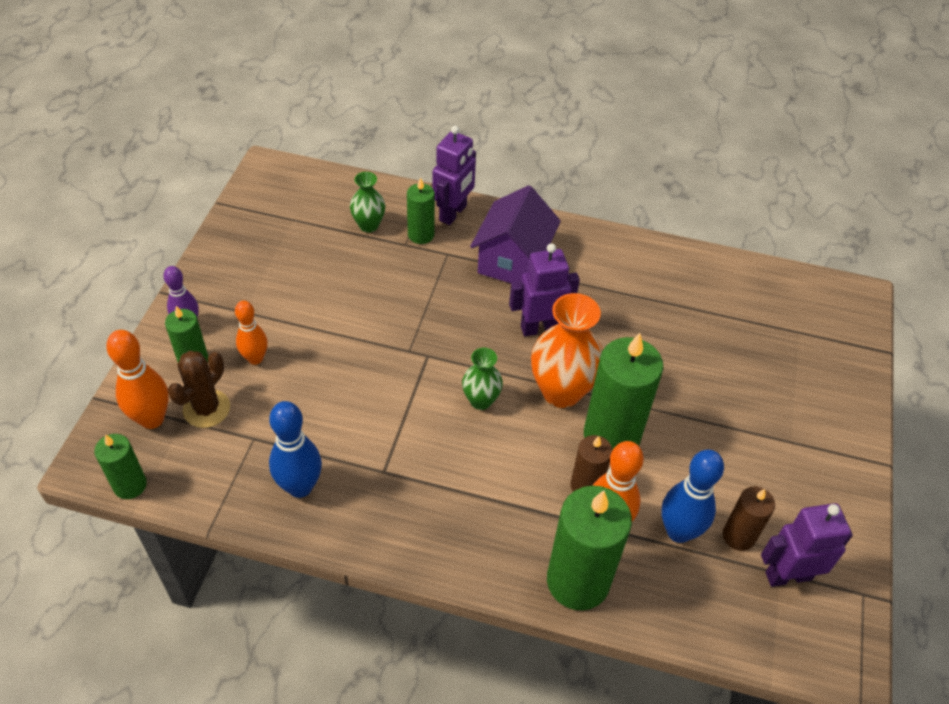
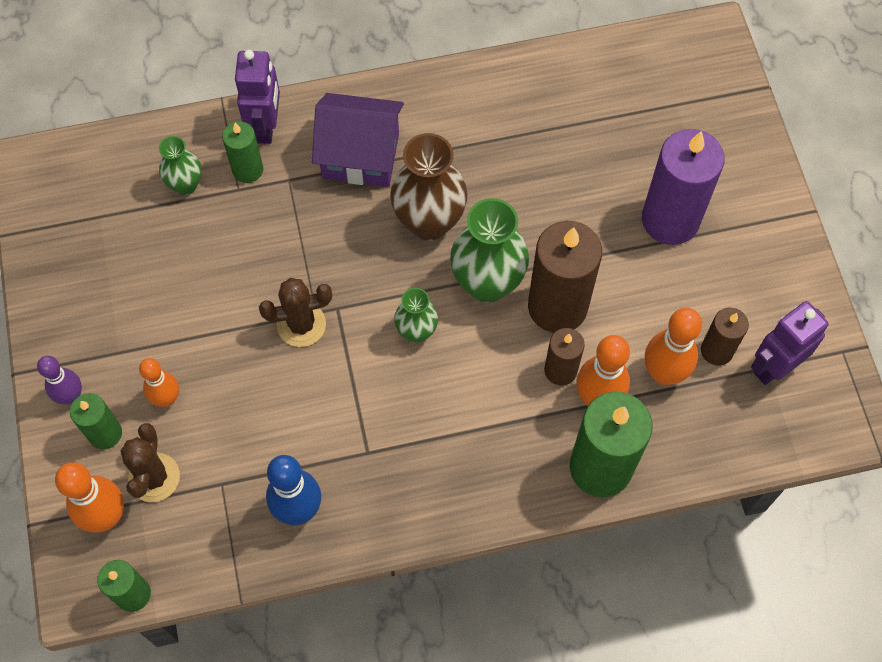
camera: 25 degrees left, 15 degrees up
purple house [470,185,561,283] -> purple house turned 75 degrees counterclockwise [312,93,404,187]
purple robot [509,244,580,336] -> brown vase [390,133,468,241]
orange vase [531,293,603,408] -> green vase [450,198,529,302]
green candle [584,333,663,450] -> brown candle [528,221,602,333]
blue bowling pin [662,450,724,543] -> orange bowling pin [645,308,702,385]
none -> brown cactus [259,278,332,347]
none -> purple candle [642,129,725,245]

